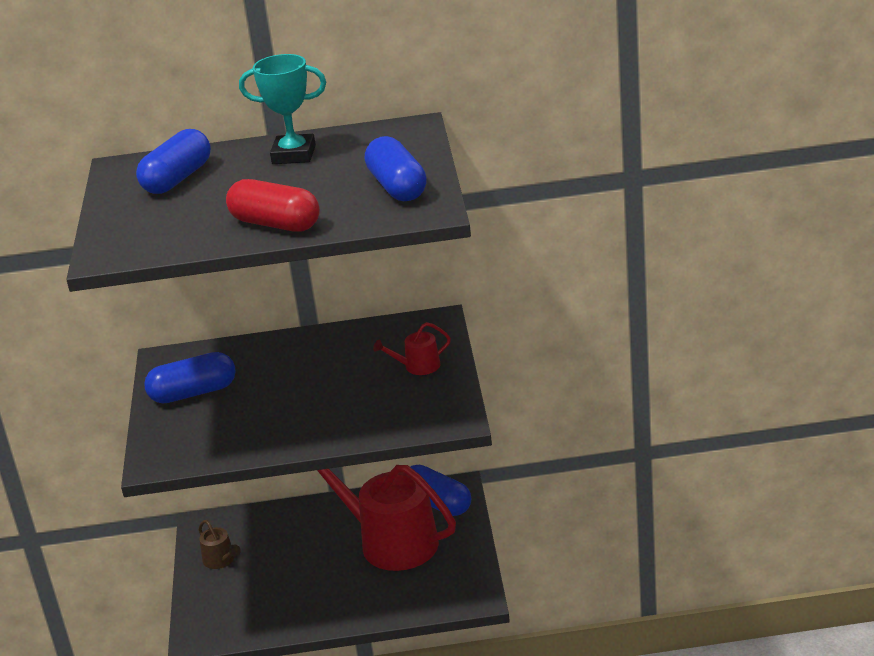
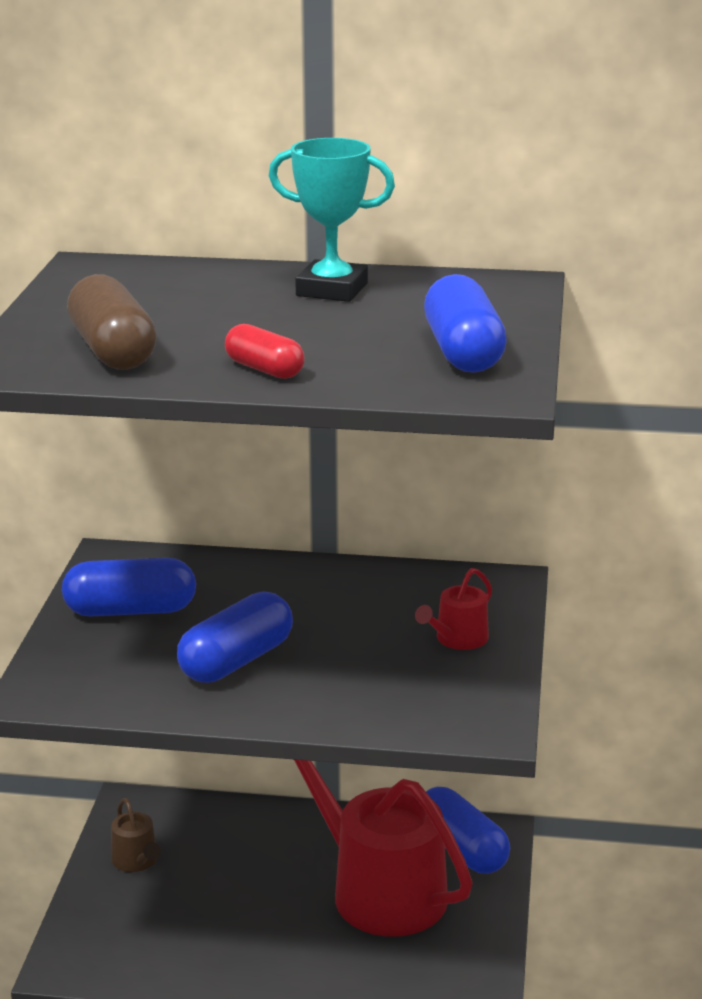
camera: 10 degrees right, 5 degrees down
blue capsule [136,129,211,194] -> blue capsule moved to [177,592,293,683]
red capsule [226,179,320,232] -> red capsule [225,324,304,379], size x0.61
red watering can [373,322,451,375] -> red watering can turned 45 degrees counterclockwise [415,568,492,650]
none -> brown capsule [67,274,157,370]

